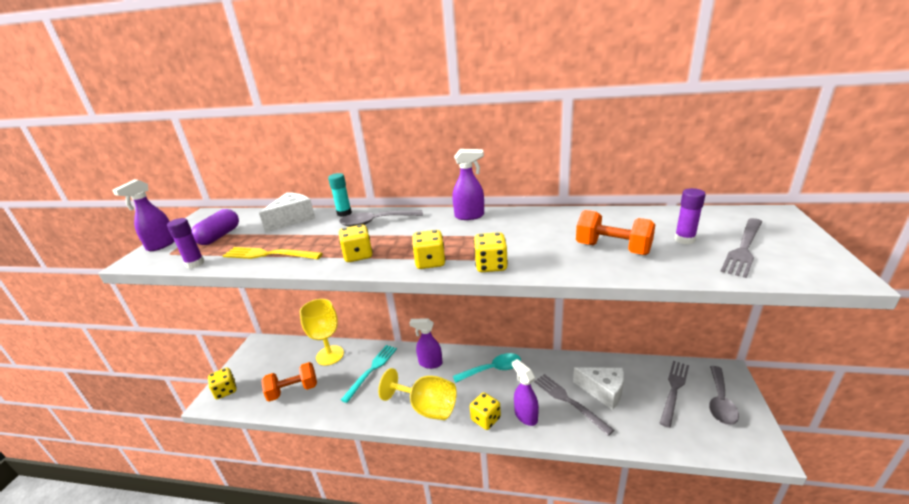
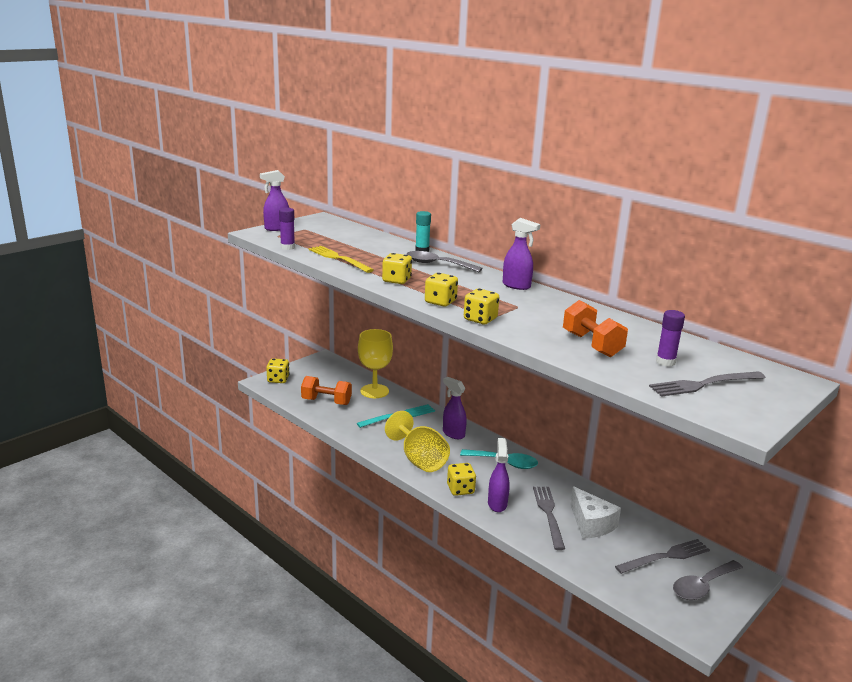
camera: 30 degrees right, 5 degrees down
purple capsule [192,209,239,245] -> none
white cheese [259,192,315,233] -> none

